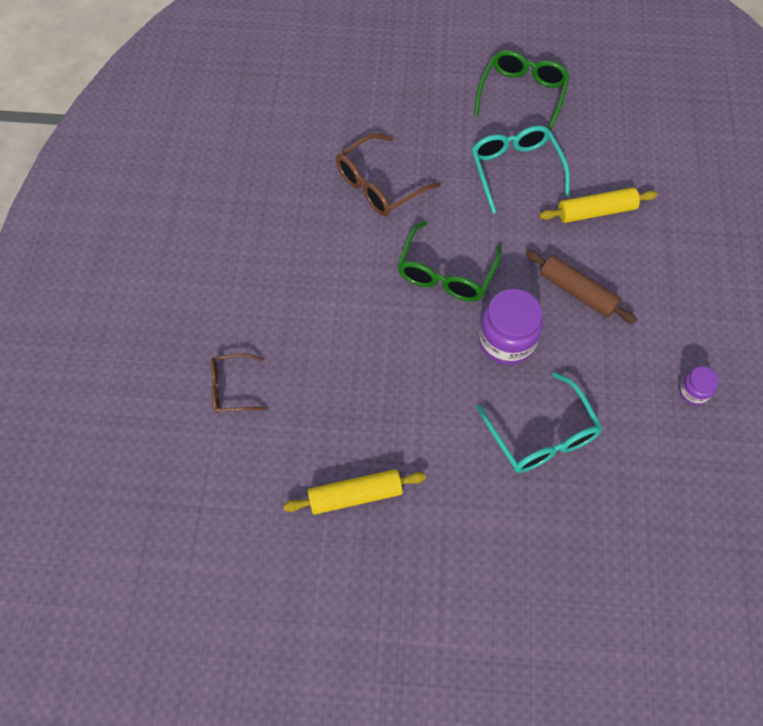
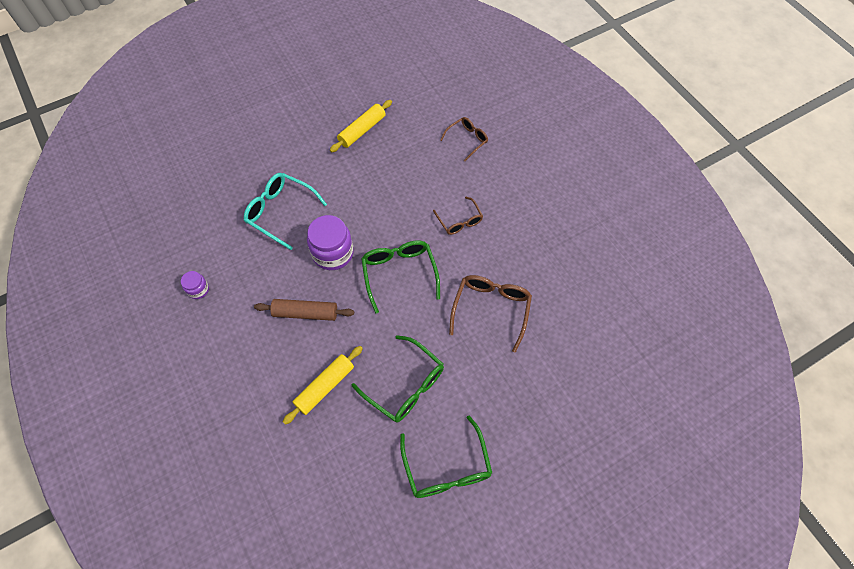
camera: 145 degrees right, 0 degrees up
turquoise glasses [471,126,570,214] -> green glasses [352,335,444,422]
none -> brown glasses [433,197,483,235]

